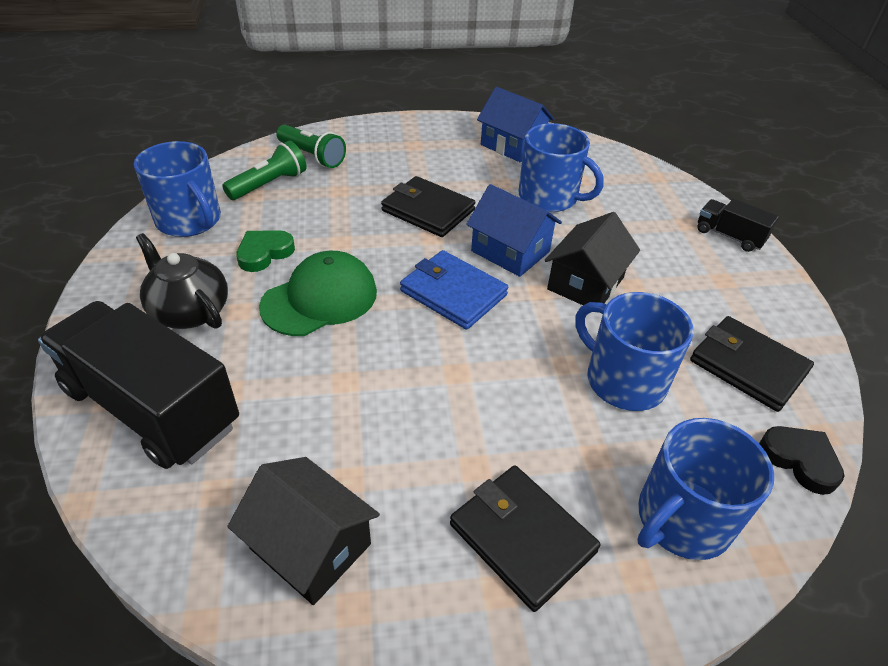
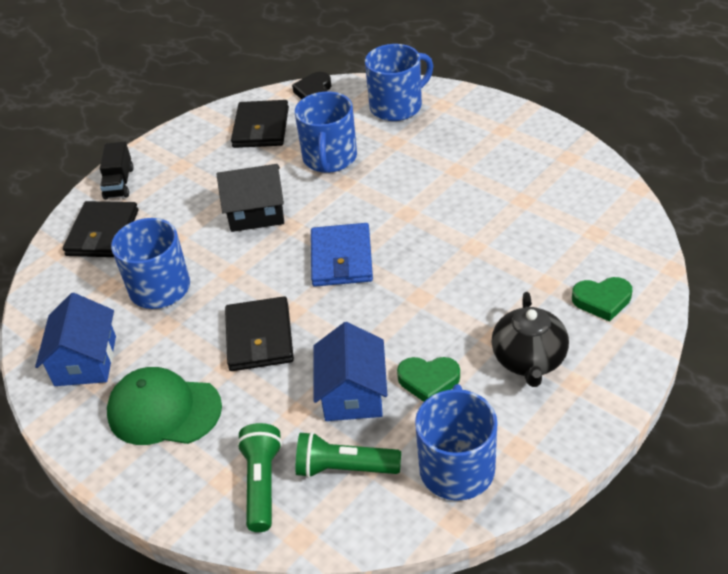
camera: 125 degrees left, 0 degrees up
black truck [38,301,239,469] -> green heart [572,277,632,322]
black house [227,457,380,605] -> none
green cap [259,251,377,336] -> green cap moved to [107,367,222,445]
black wallet [450,465,601,612] -> black wallet moved to [63,201,139,257]
blue house [466,184,562,277] -> blue house moved to [314,322,387,421]
blue mug [637,418,774,560] -> blue mug turned 45 degrees counterclockwise [365,44,433,121]

